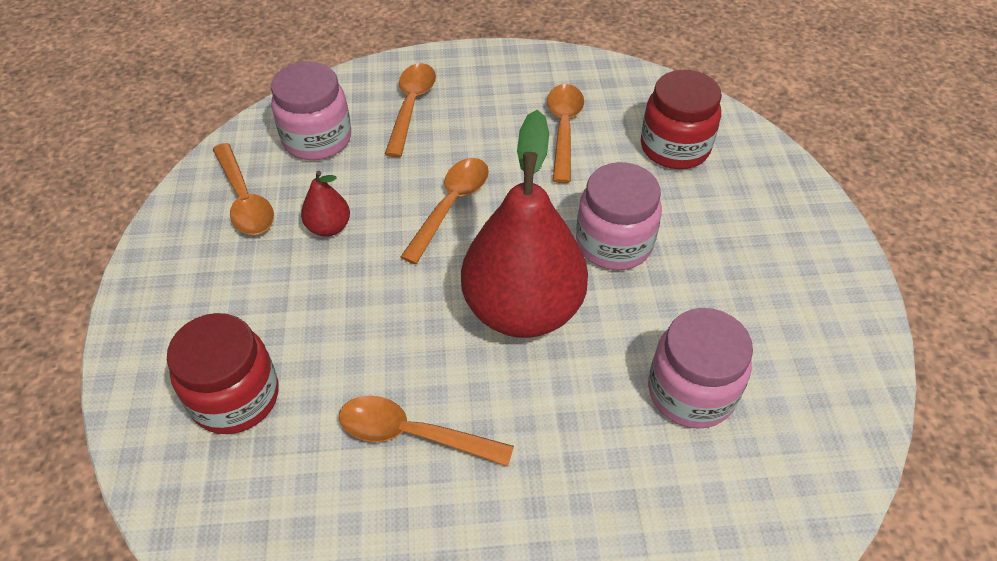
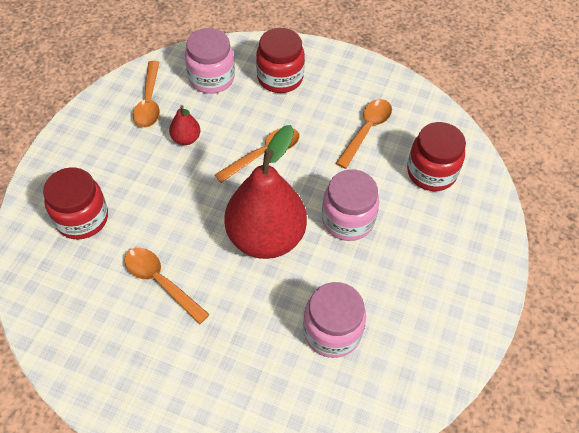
camera: 25 degrees right, 5 degrees up
orange spoon [385,63,436,157] -> red jar [256,28,305,93]

